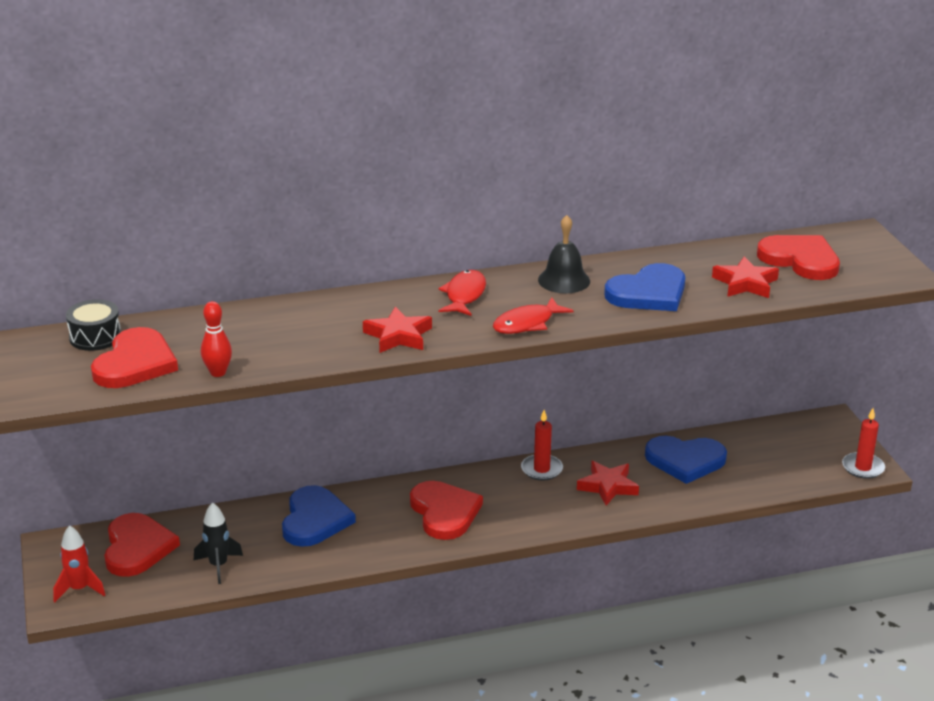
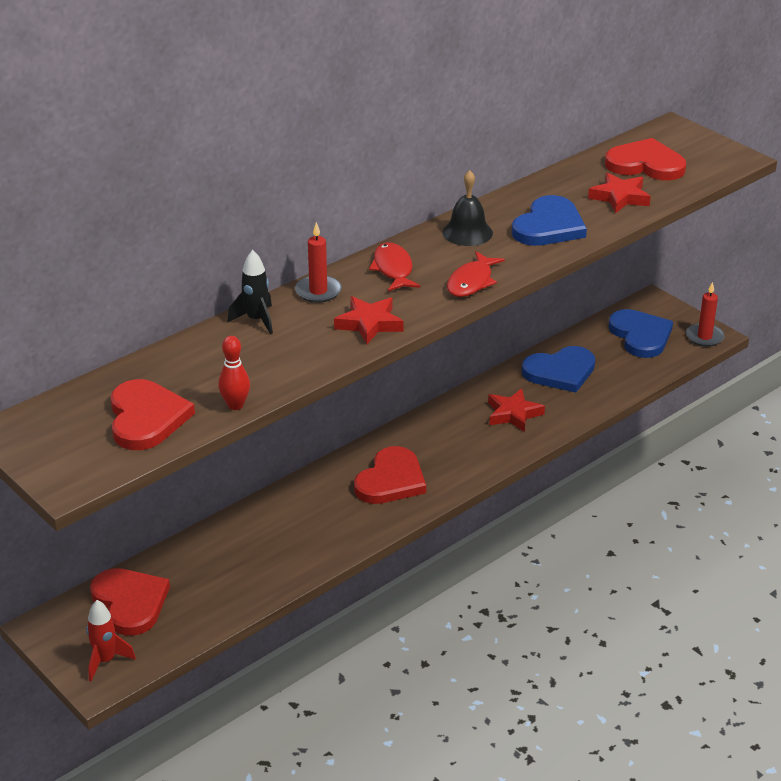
camera: 25 degrees left, 5 degrees up
black drum [66,300,121,351] -> none
black rocket [194,502,243,584] -> black rocket moved to [228,250,273,335]
blue heart [282,485,356,547] -> blue heart moved to [608,309,673,358]
red heart [410,481,483,540] -> red heart turned 75 degrees clockwise [354,446,426,504]
red candle [521,410,563,481] -> red candle moved to [295,222,342,303]

